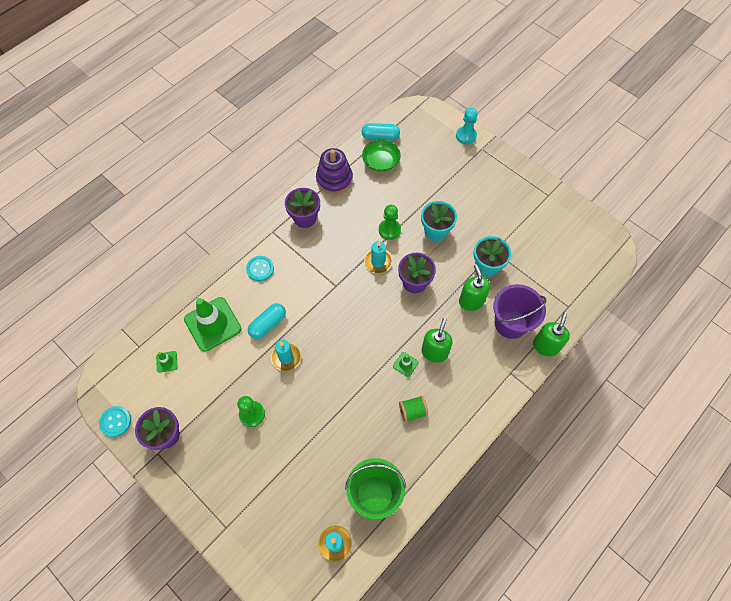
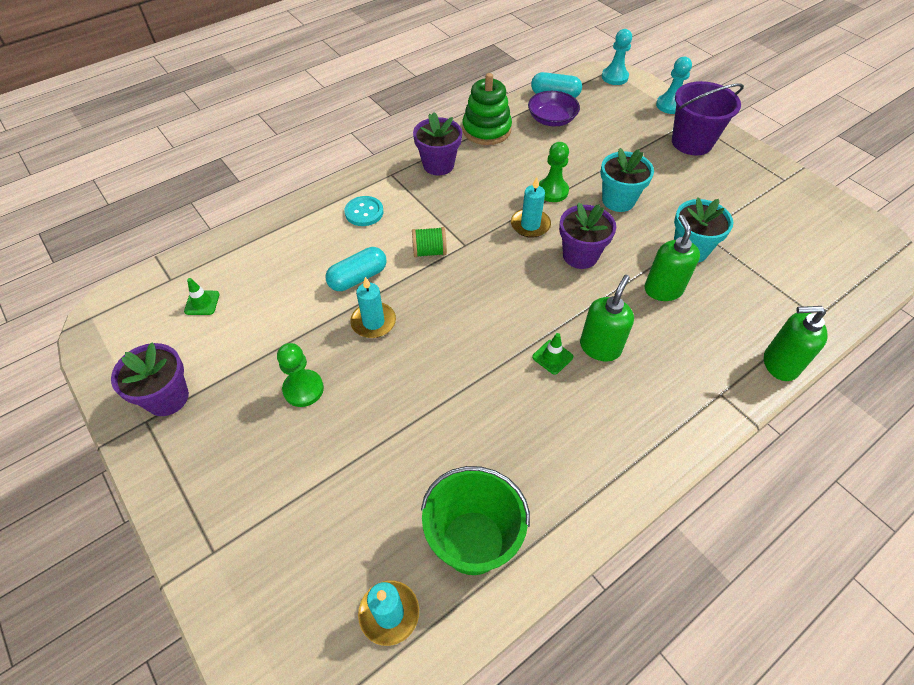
camera: 10 degrees right, 10 degrees down
turquoise button [99,406,131,437] -> none
green traffic cone [184,297,241,352] -> none
purple stacking toy [316,148,353,194] -> green stacking toy [462,73,512,145]
green bowl [362,140,401,172] -> purple bowl [528,91,580,126]
green spool [399,396,428,422] -> green spool moved to [412,227,447,257]
purple bucket [493,284,546,339] -> purple bucket moved to [672,81,744,155]
green soap dispenser [533,312,570,356] -> green soap dispenser turned 120 degrees counterclockwise [764,306,827,381]
none -> turquoise pawn [602,29,632,85]

